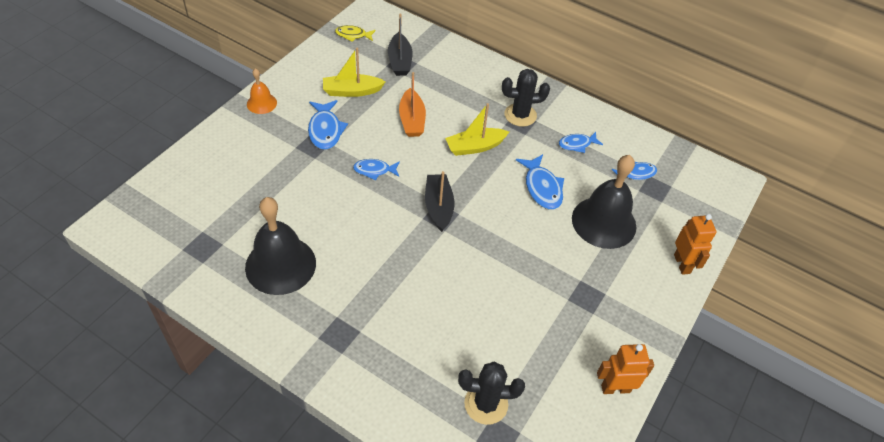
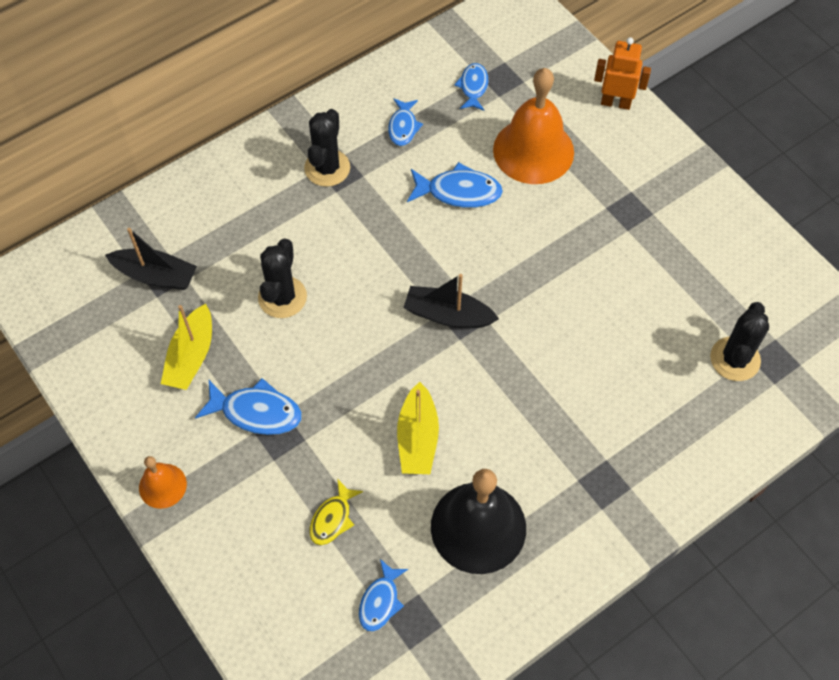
camera: 65 degrees left, 10 degrees up
yellow fish [335,25,376,42] -> yellow fish moved to [309,479,363,545]
blue fish [353,159,400,181] -> blue fish moved to [359,559,408,632]
orange boat [399,72,426,137] -> black cactus [258,238,307,318]
yellow boat [445,103,509,156] -> yellow boat moved to [397,382,439,474]
black bell [572,155,636,249] -> orange bell [493,68,574,184]
orange robot [597,344,654,394] -> none

